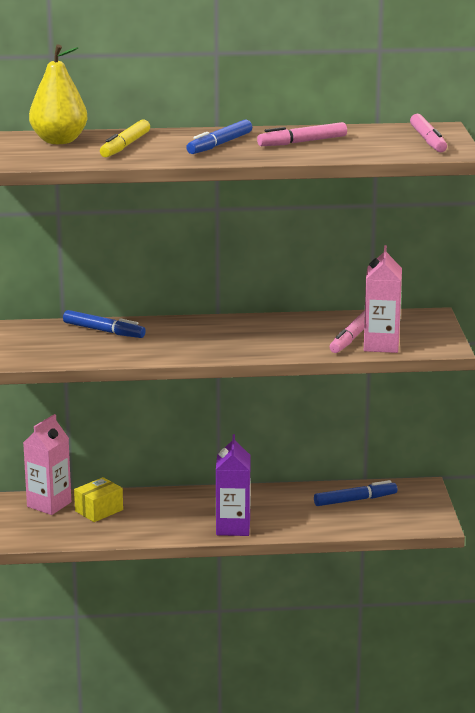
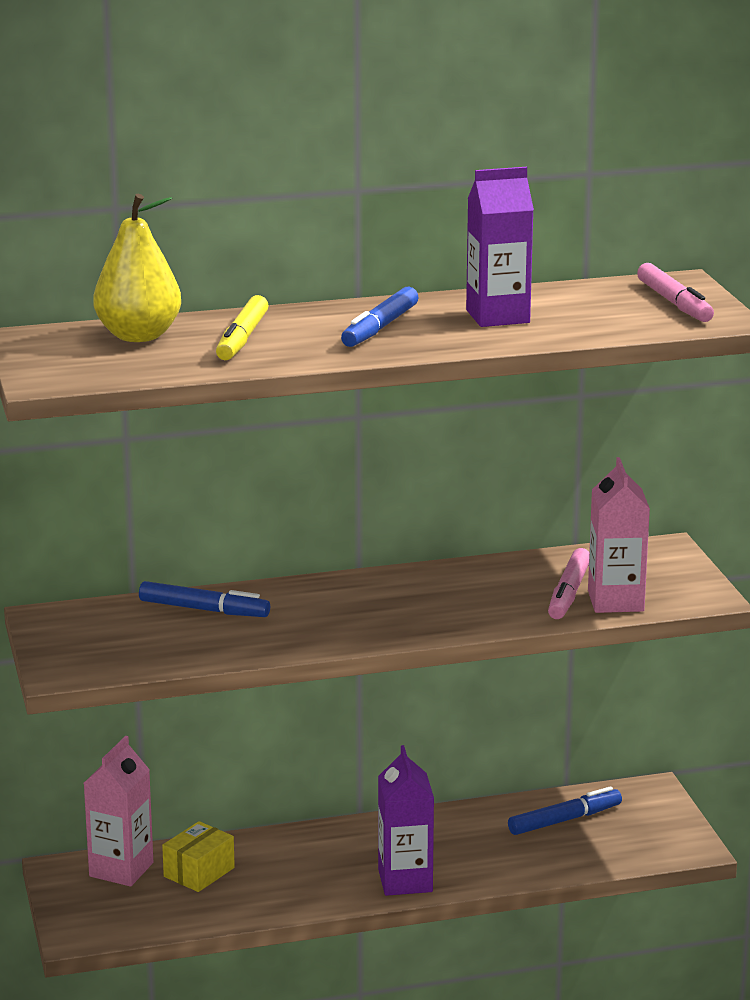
camera: 10 degrees left, 0 degrees up
pink marker [257,122,347,146] -> purple carton [466,167,534,327]

